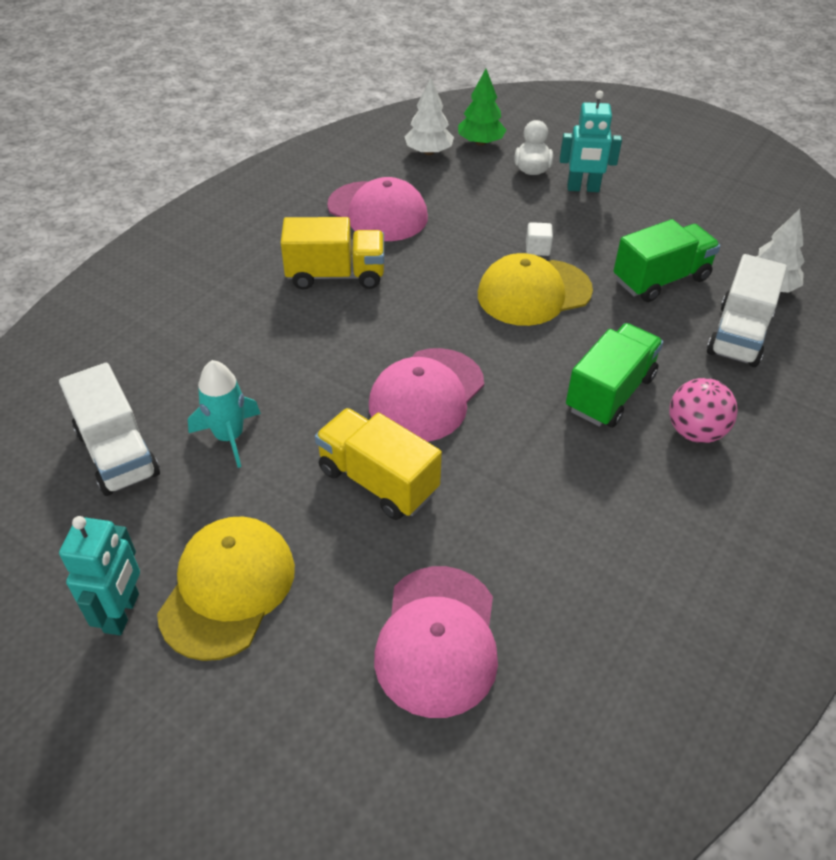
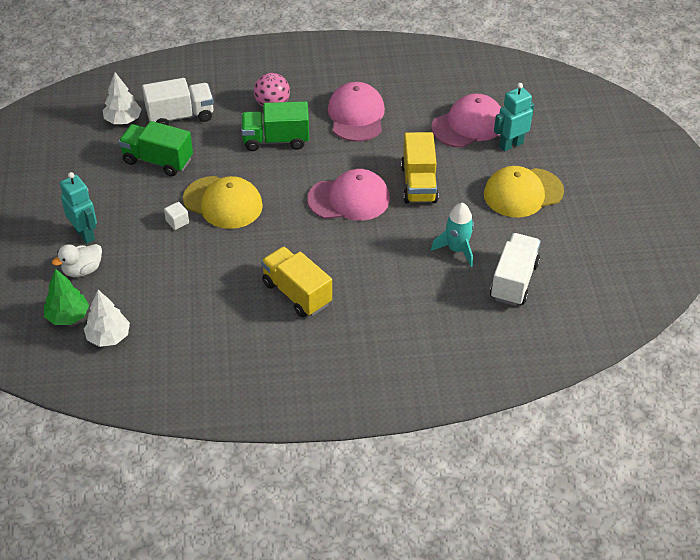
camera: 130 degrees left, 0 degrees up
turquoise robot [59,516,140,635] -> turquoise robot moved to [494,83,534,151]
pink cap [327,177,428,241] -> pink cap moved to [328,82,385,142]

